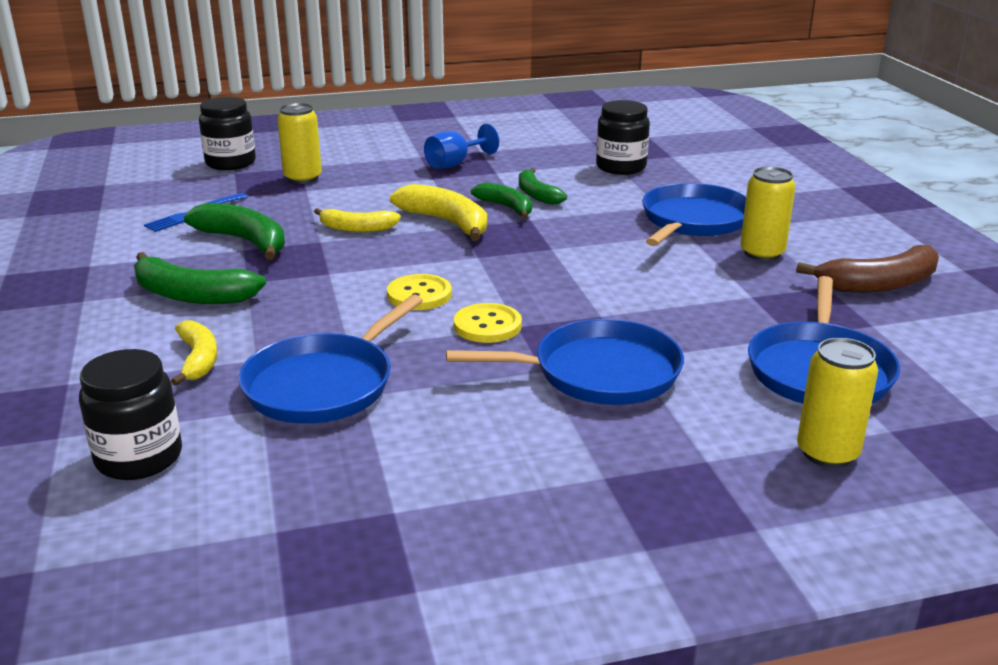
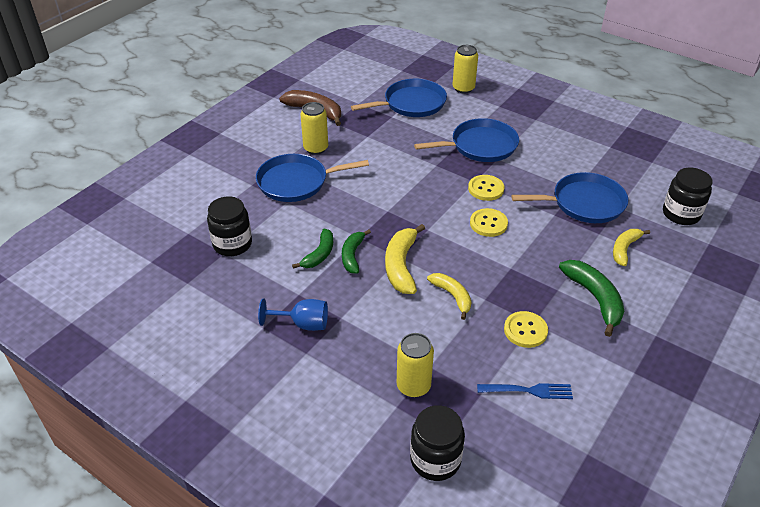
camera: 130 degrees left, 15 degrees up
green banana [184,203,285,260] -> yellow button [504,311,548,348]
blue pan [446,319,684,405] -> blue pan turned 120 degrees clockwise [414,118,519,162]

